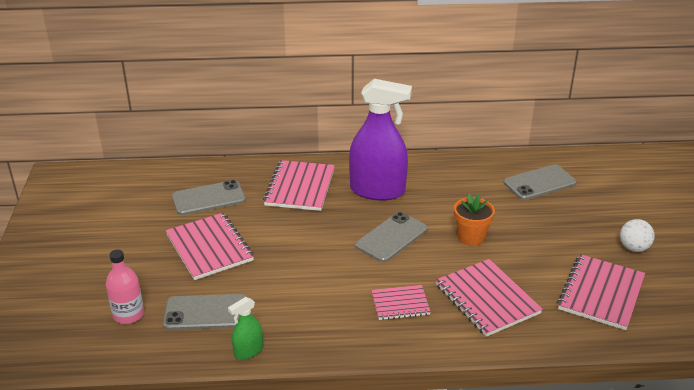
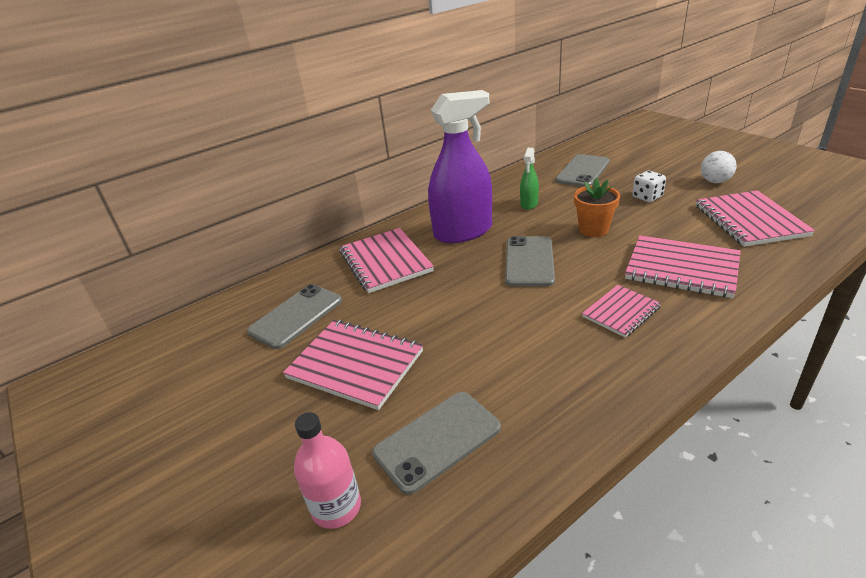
camera: 30 degrees left, 0 degrees up
green spray bottle [228,297,263,360] -> green spray bottle moved to [520,148,539,210]
none -> white dice [632,171,666,202]

